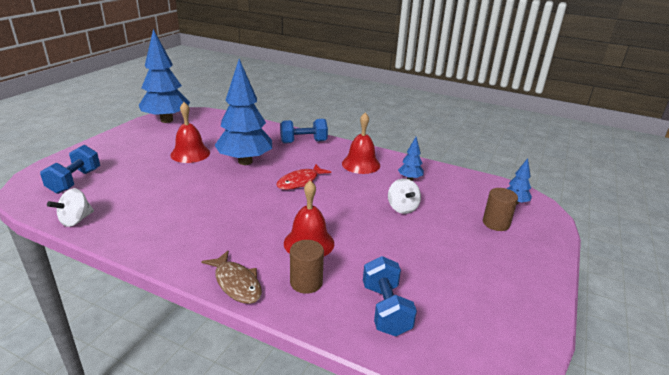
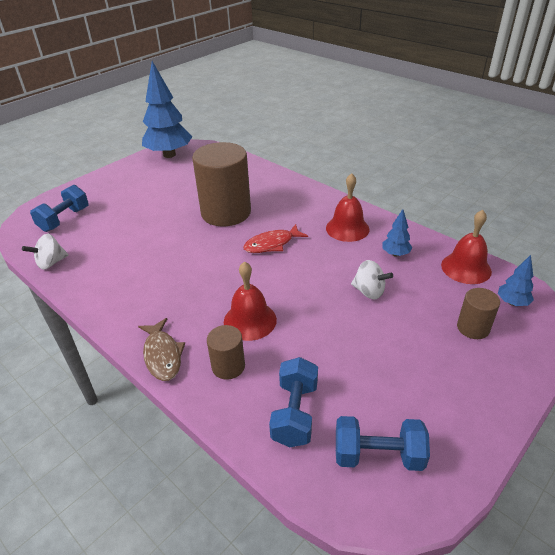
camera: 20 degrees right, 10 degrees up
red bell [170,102,210,163] -> red bell moved to [441,210,492,284]
blue tree [215,59,272,165] -> brown cylinder [192,142,251,226]
blue dumbbell [280,119,328,144] -> blue dumbbell moved to [336,416,430,471]
white spinning top [388,179,421,214] -> white spinning top turned 60 degrees counterclockwise [351,260,393,299]

